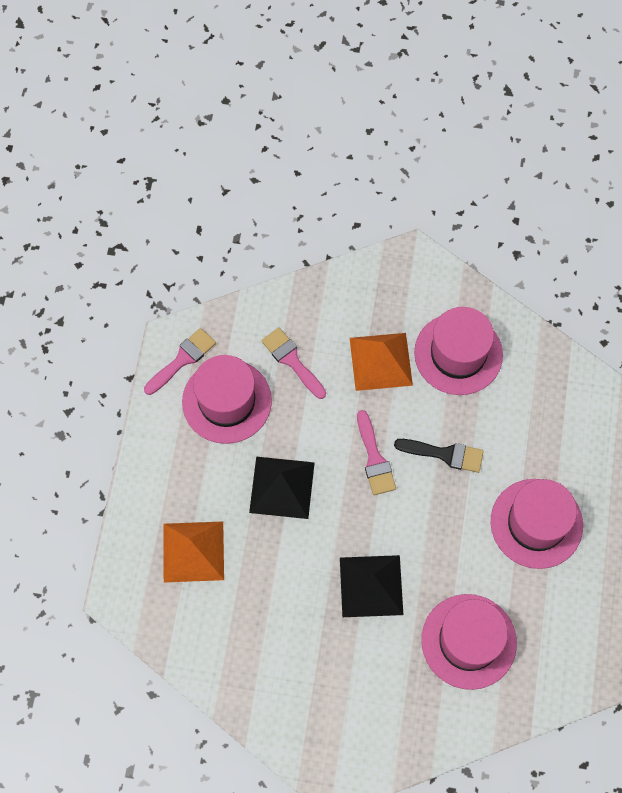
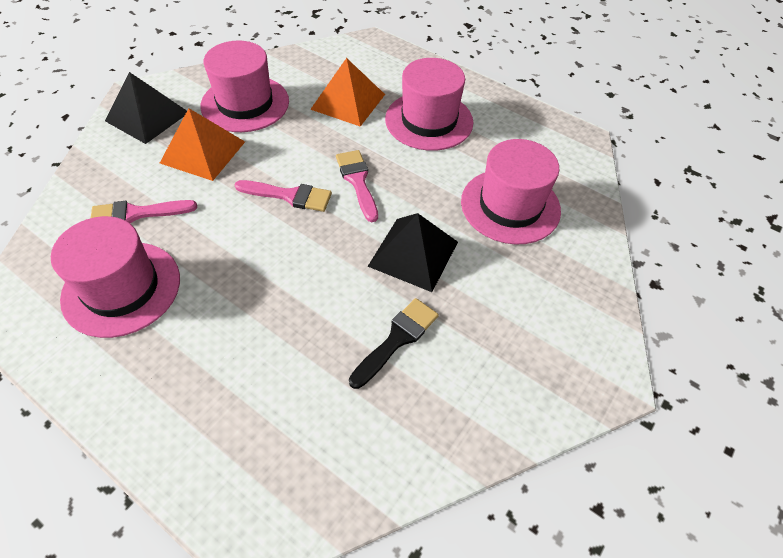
camera: 65 degrees left, 15 degrees down
pink brush [144,328,216,395] -> pink brush moved to [336,150,378,222]
orange pyramid [164,521,224,582] -> orange pyramid moved to [310,58,385,127]
black pyramid [249,457,315,519] -> black pyramid moved to [105,72,187,144]
black brush [394,439,484,473] -> black brush moved to [349,298,439,389]

